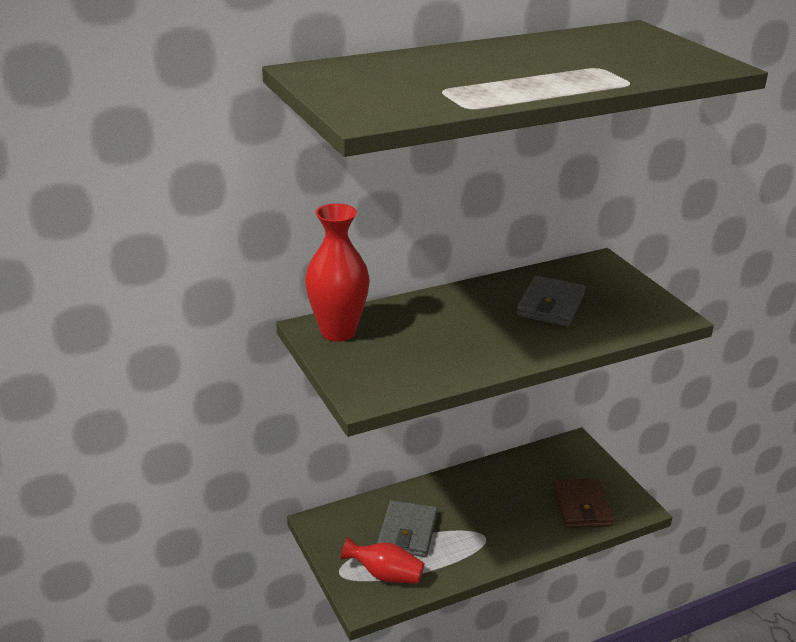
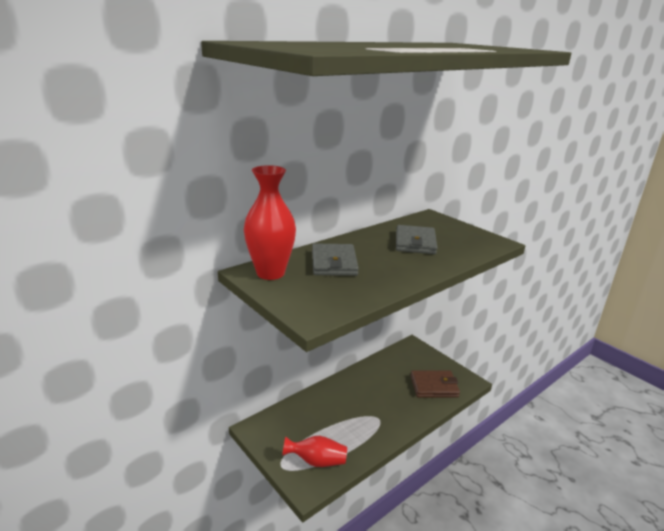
camera: 15 degrees left, 5 degrees down
grey wallet [377,500,438,557] -> grey wallet moved to [312,244,359,276]
brown wallet [553,479,614,528] -> brown wallet turned 75 degrees counterclockwise [410,371,460,398]

